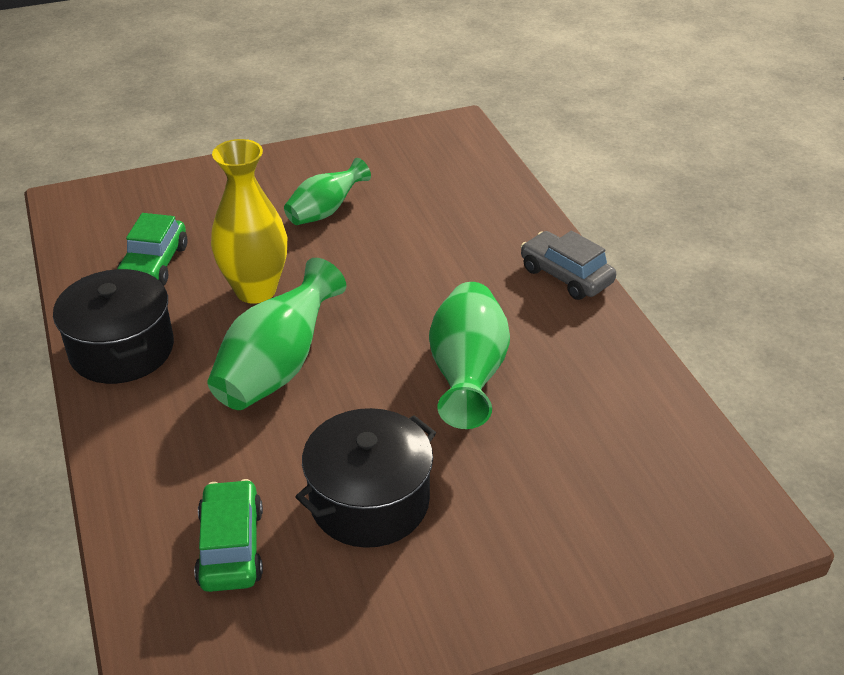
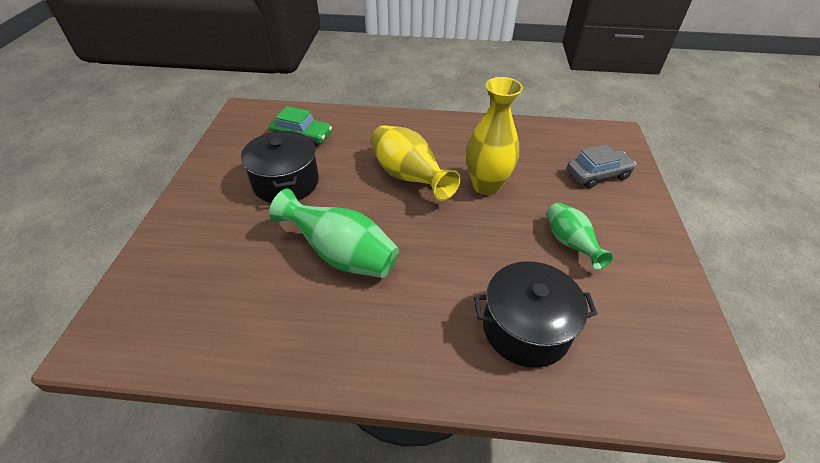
camera: 115 degrees right, 5 degrees up
black pot [53,269,174,384] -> black pot moved to [474,261,597,368]
green car [117,213,188,286] -> none
green vase [207,258,346,410] -> yellow vase [370,125,461,201]
grey car [521,231,616,300] -> grey car moved to [567,145,636,188]

